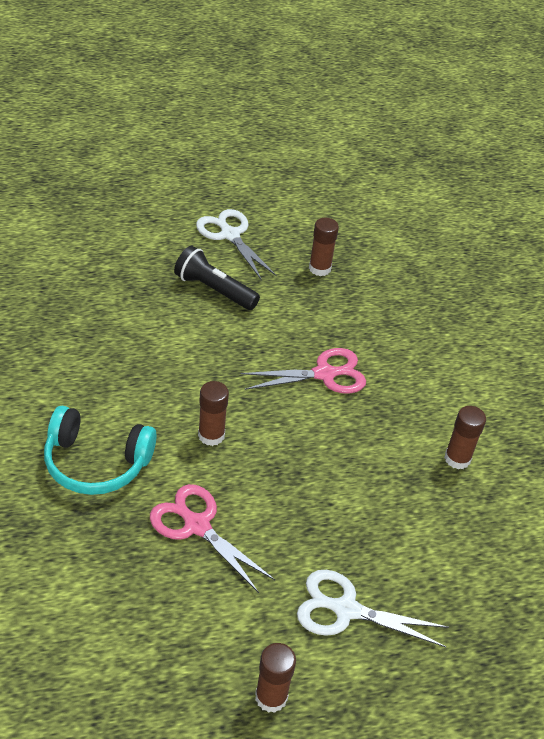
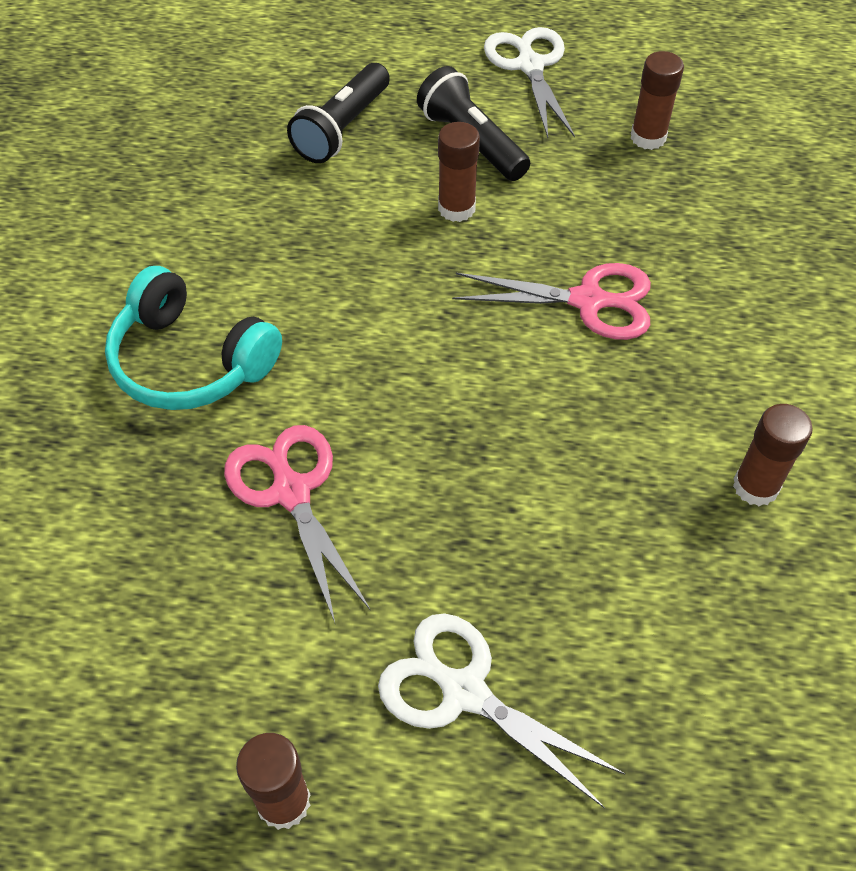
camera: 25 degrees right, 10 degrees up
brown glue stick [198,381,229,446] -> brown glue stick moved to [438,122,480,222]
none -> black flashlight [287,63,390,163]

